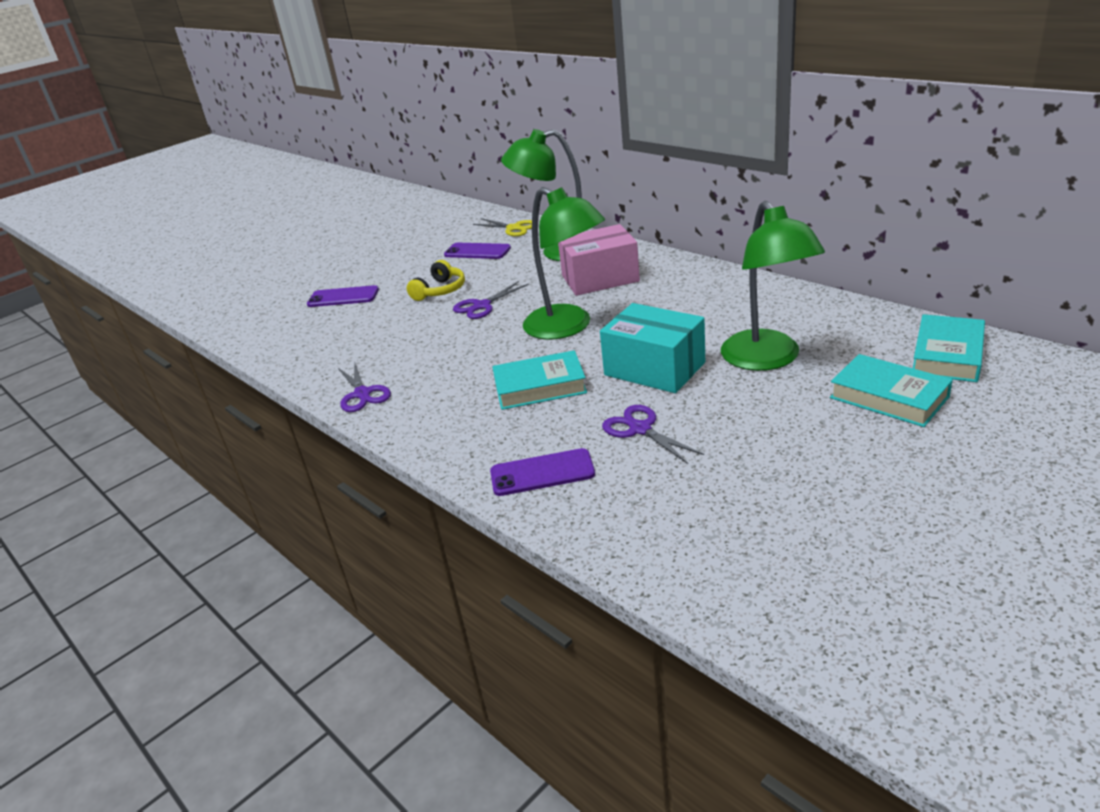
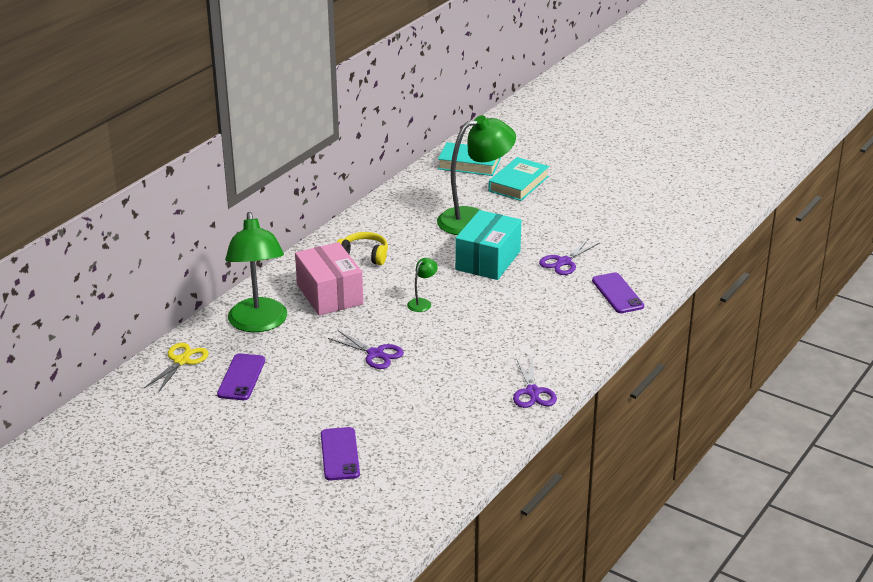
camera: 105 degrees left, 0 degrees up
purple scissors [338,361,391,412] -> purple scissors turned 120 degrees clockwise [513,358,557,408]
yellow headphones [407,260,465,301] -> yellow headphones moved to [337,232,388,265]
turquoise book [492,350,587,410] -> none
green lamp [523,187,605,340] -> green lamp [407,258,438,312], size x0.41

